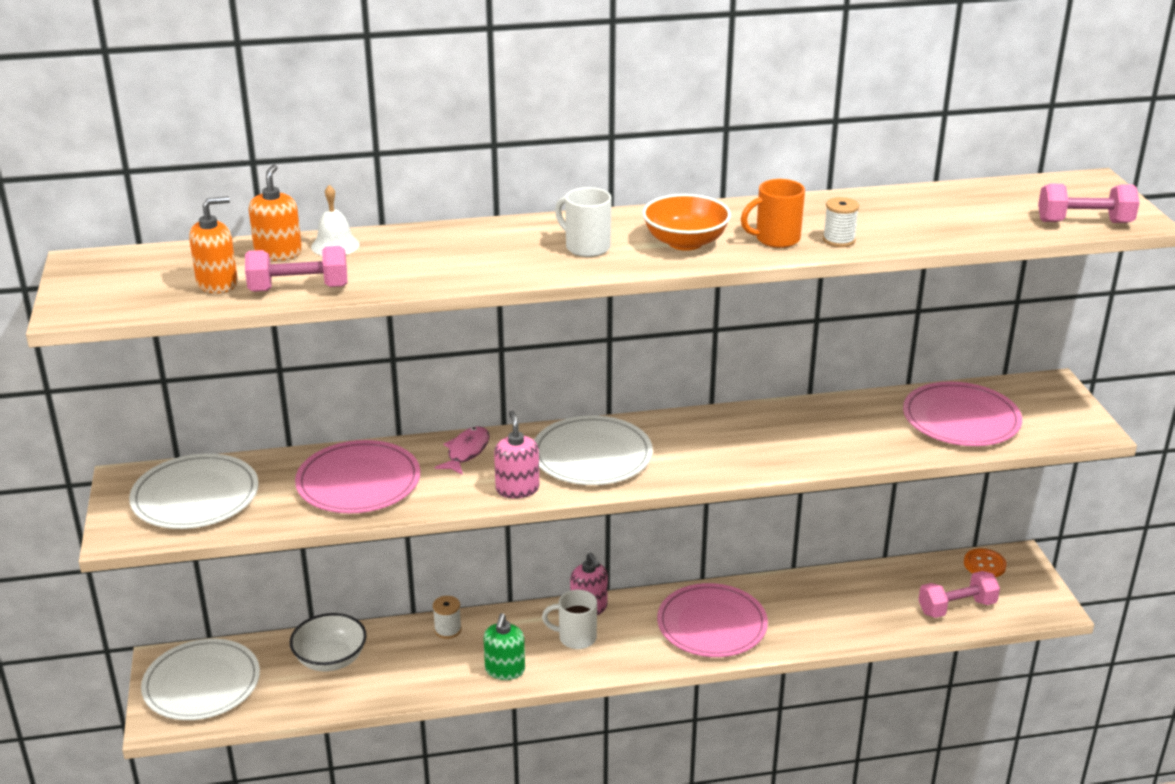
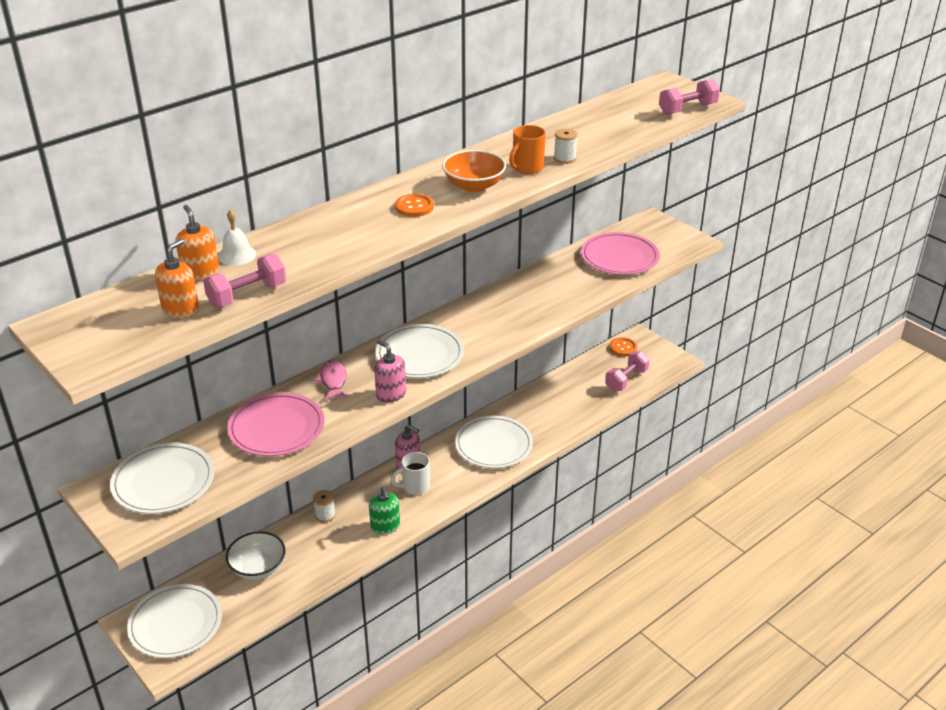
camera: 30 degrees left, 5 degrees up
white mug [555,187,612,257] -> orange button [395,194,434,217]
pink plate [657,583,768,657] -> white plate [455,416,533,468]

